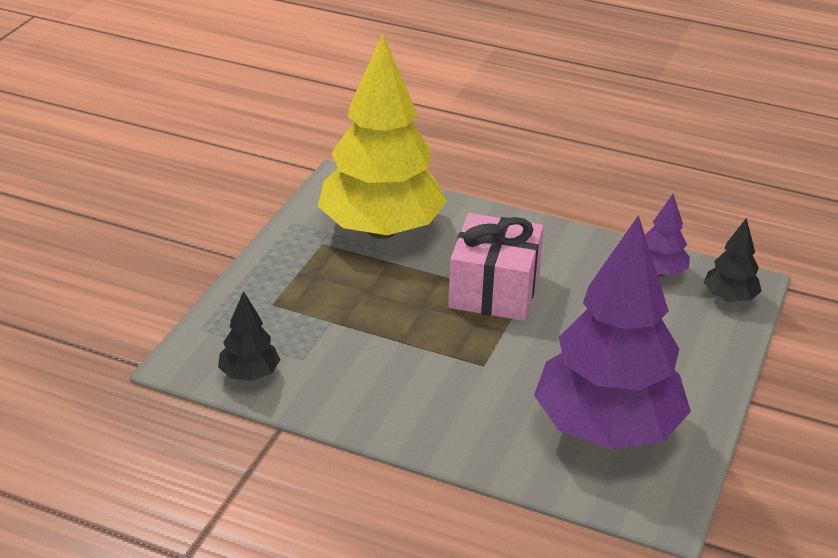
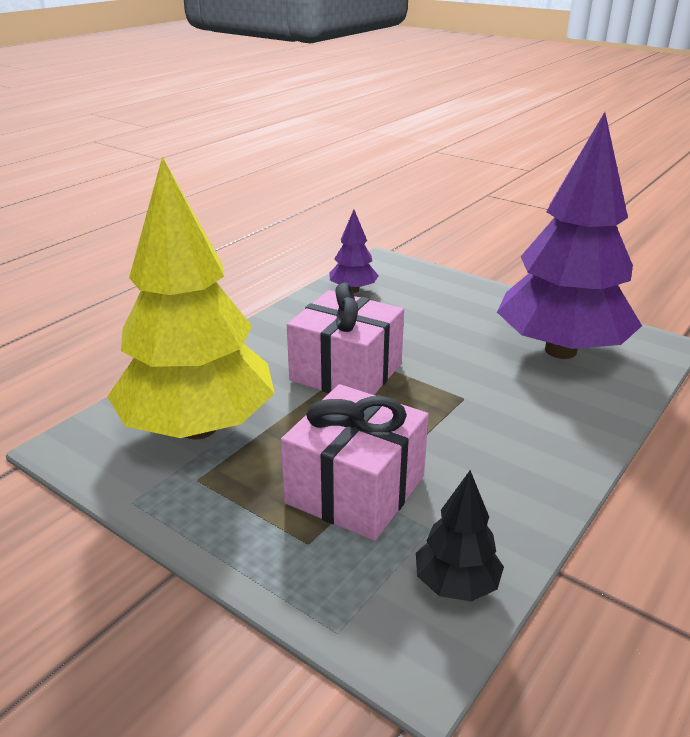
camera: 75 degrees left, 5 degrees down
black tree [704,218,762,302] -> none
none -> pink gift [281,384,429,541]

